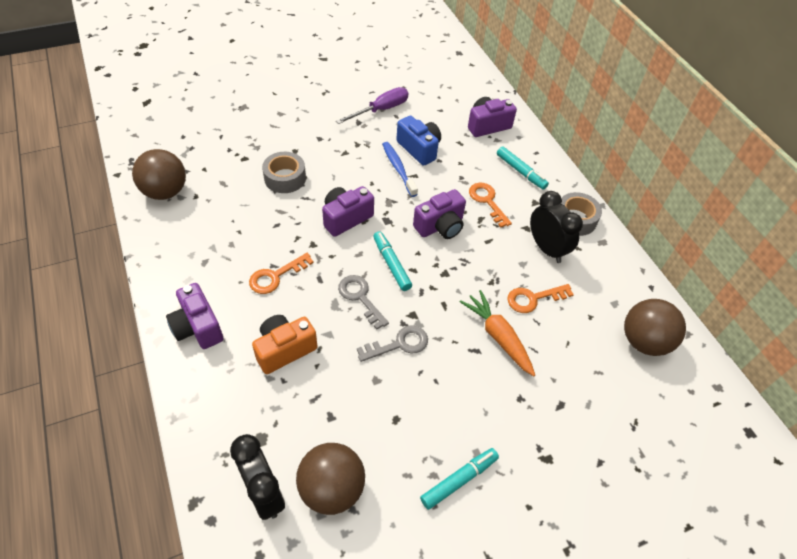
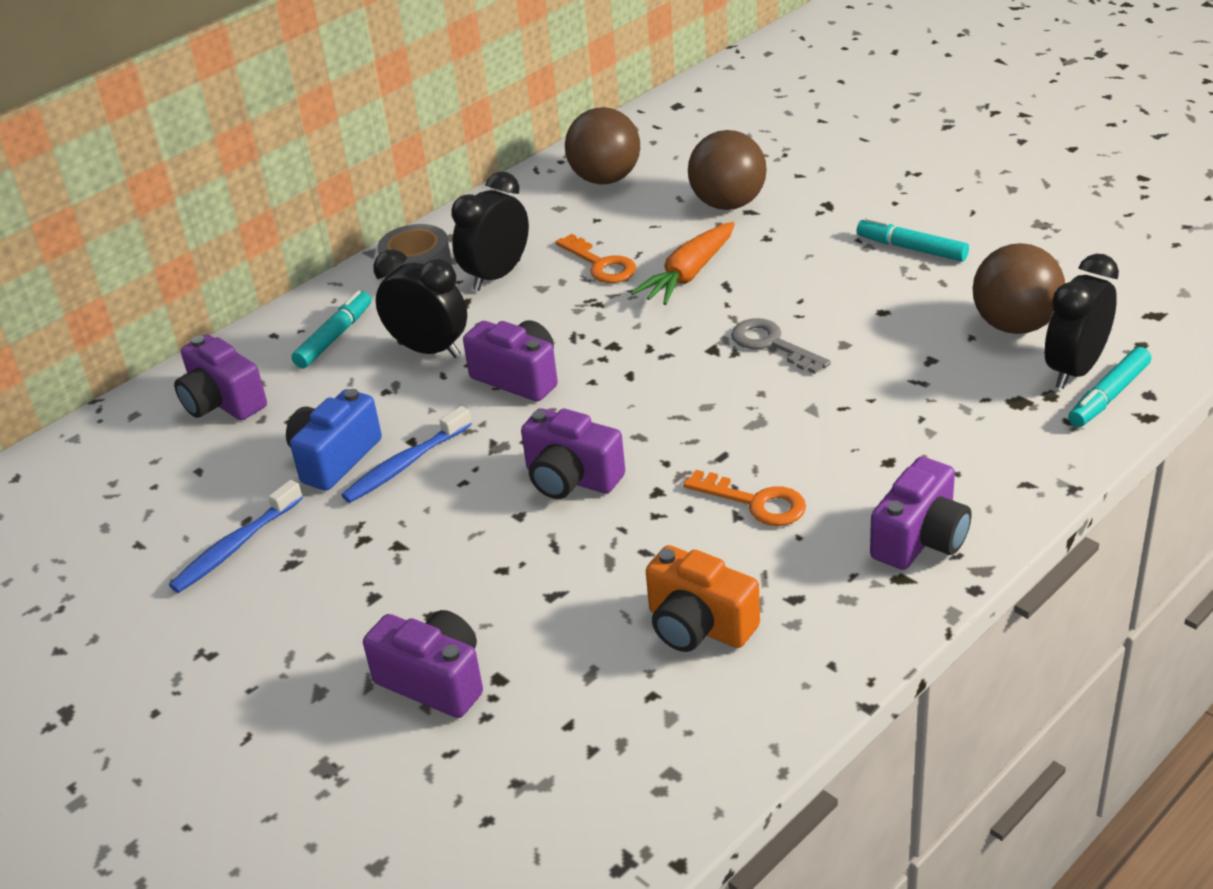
camera: 105 degrees left, 15 degrees down
brown ball [132,149,186,200] -> brown ball moved to [688,130,767,210]
orange camera [252,315,318,374] -> orange camera moved to [646,545,760,652]
grey tape [262,152,306,193] -> none
purple screwdriver [336,87,408,124] -> blue toothbrush [169,480,303,593]
grey key [338,275,389,330] -> none
turquoise marker [373,231,412,291] -> turquoise marker moved to [1068,347,1151,427]
orange key [469,183,512,228] -> black clock [373,250,467,358]
none -> purple camera [363,610,483,718]

